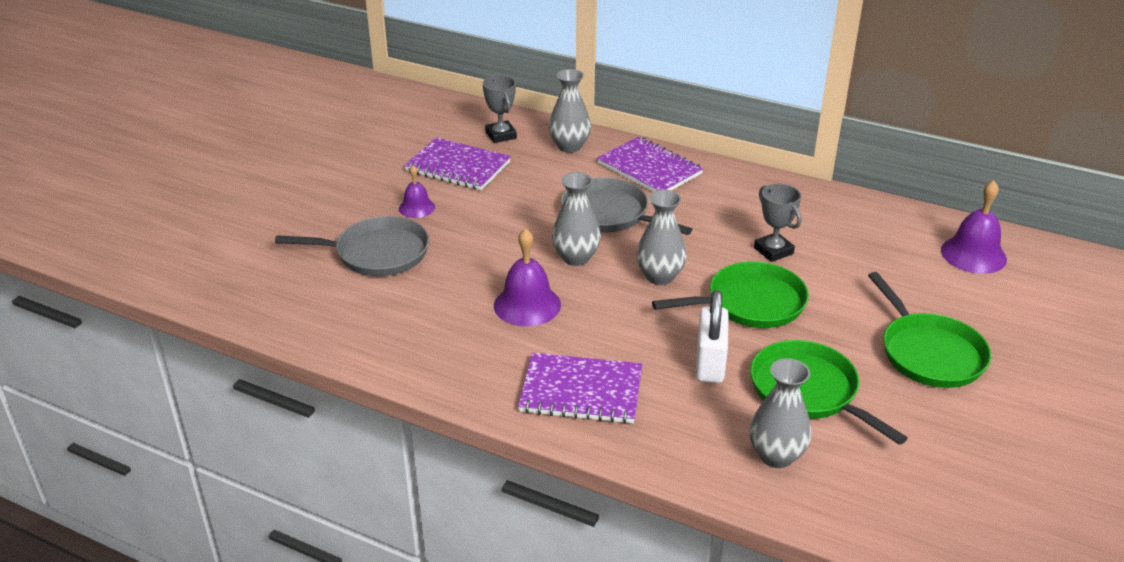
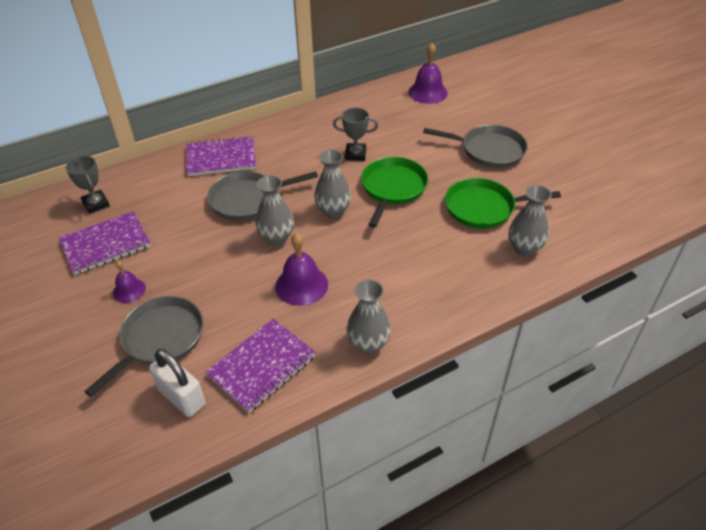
camera: 55 degrees left, 10 degrees up
grey trophy [483,75,517,143] -> grey trophy turned 45 degrees clockwise [65,156,110,214]
purple notebook [518,353,642,424] -> purple notebook moved to [205,319,316,413]
grey vase [549,69,591,153] -> grey vase moved to [346,279,391,354]
white padlock [696,290,729,383] -> white padlock moved to [149,349,205,417]
green pan [868,272,991,388] -> grey pan [423,125,528,168]

